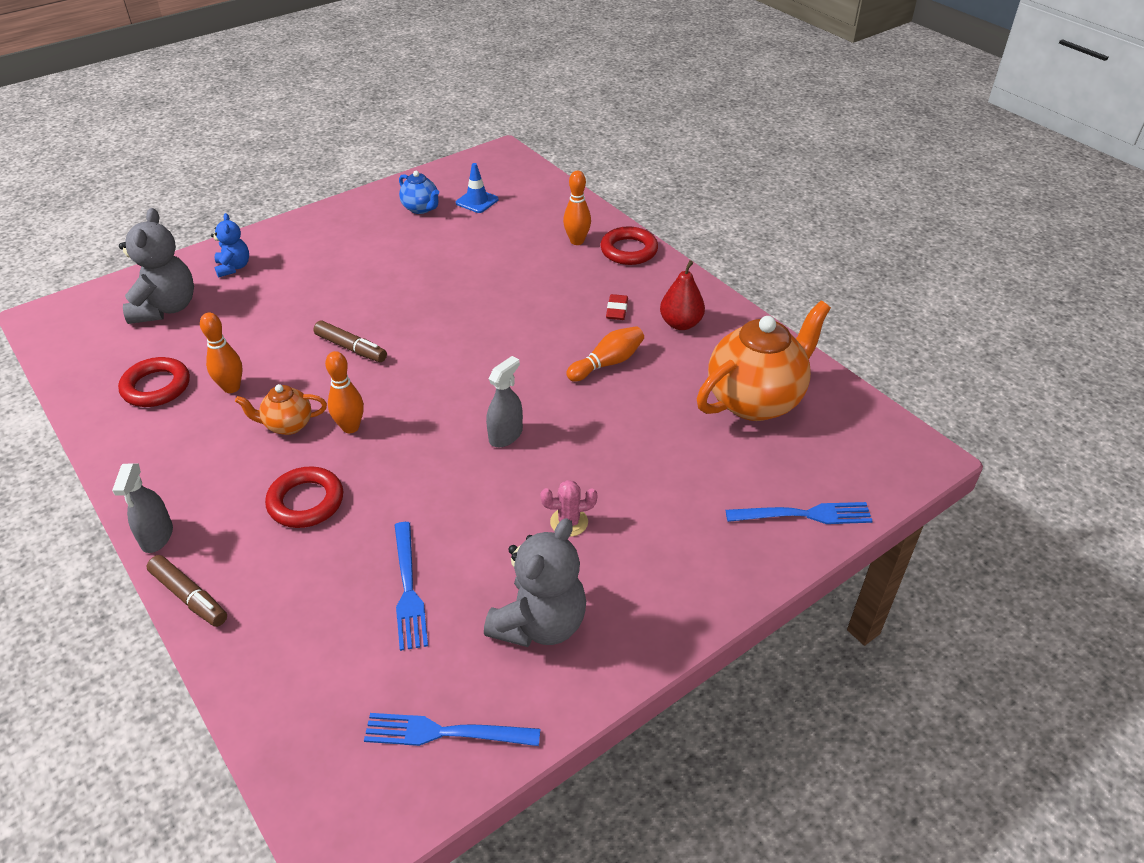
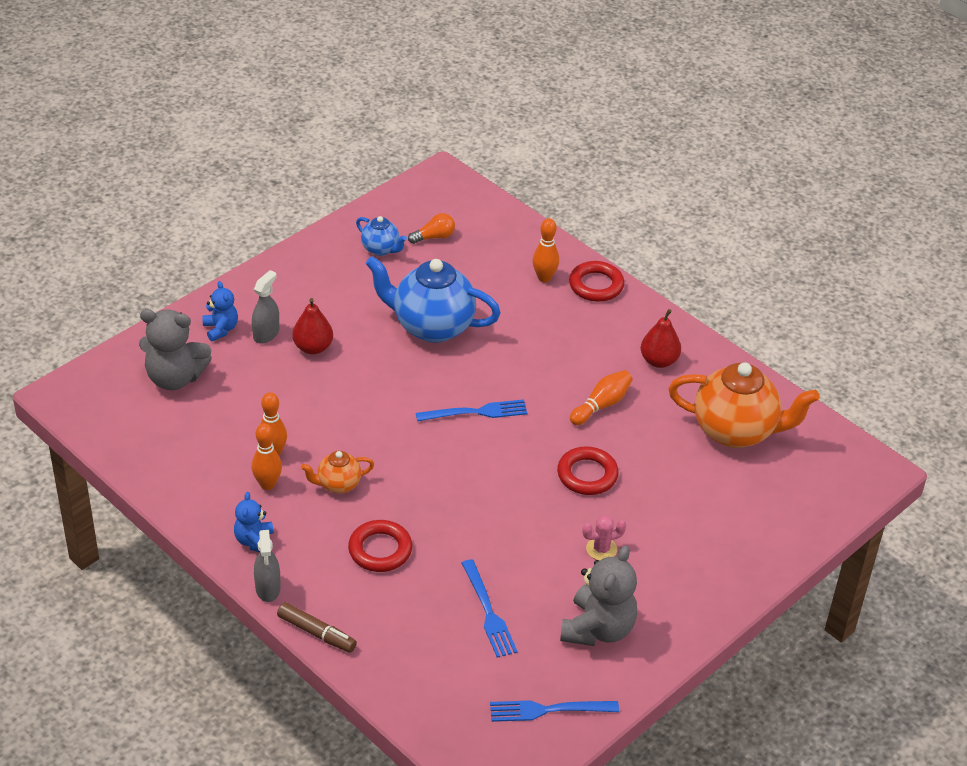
camera: 10 degrees left, 0 degrees up
red ring [118,357,190,407] -> red ring moved to [557,446,619,495]
grey teddy bear [119,208,194,324] -> grey teddy bear turned 105 degrees clockwise [139,309,212,390]
brown marker [313,321,387,362] -> none
orange bowling pin [325,351,364,433] -> orange bowling pin moved to [251,423,282,490]
blue traffic cone [456,163,499,213] -> orange light bulb [408,213,455,244]
grey spray bottle [486,356,523,447] -> grey spray bottle moved to [252,270,279,344]
red eraser [606,294,628,320] -> none
orange teapot [697,301,831,421] -> orange teapot turned 60 degrees clockwise [669,362,820,448]
blue fork [726,502,873,524] -> blue fork moved to [416,399,528,421]
none -> blue teddy bear [234,492,274,552]
none -> red pear [293,298,333,354]
none -> blue teapot [366,256,501,343]

